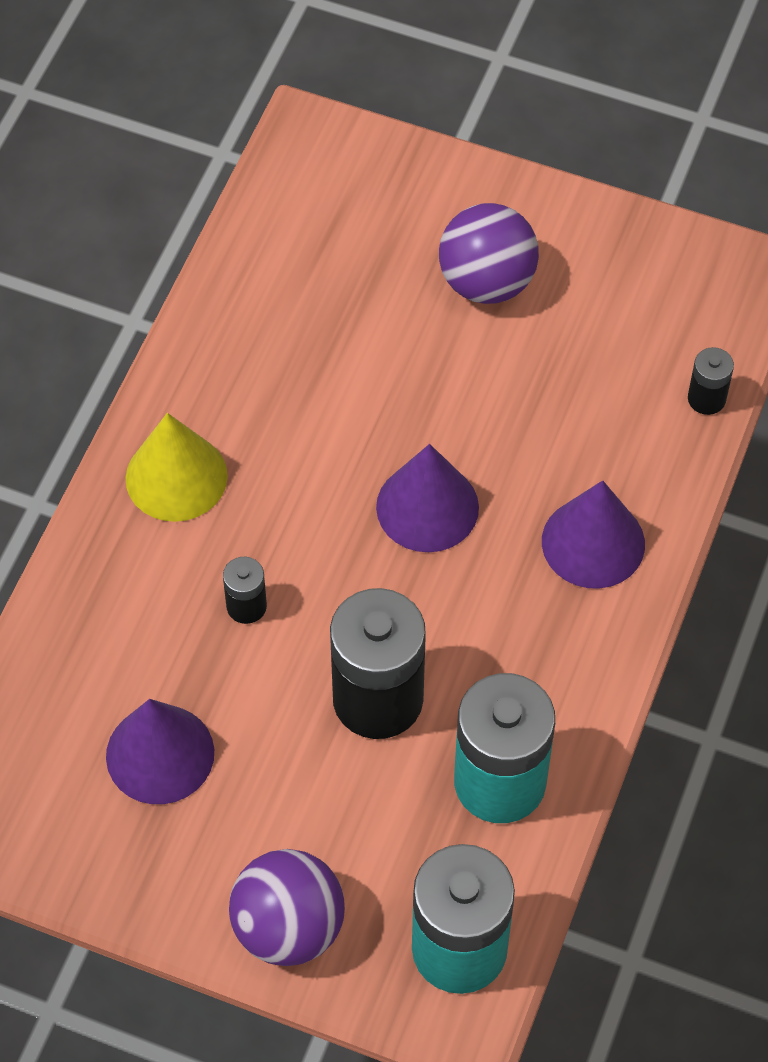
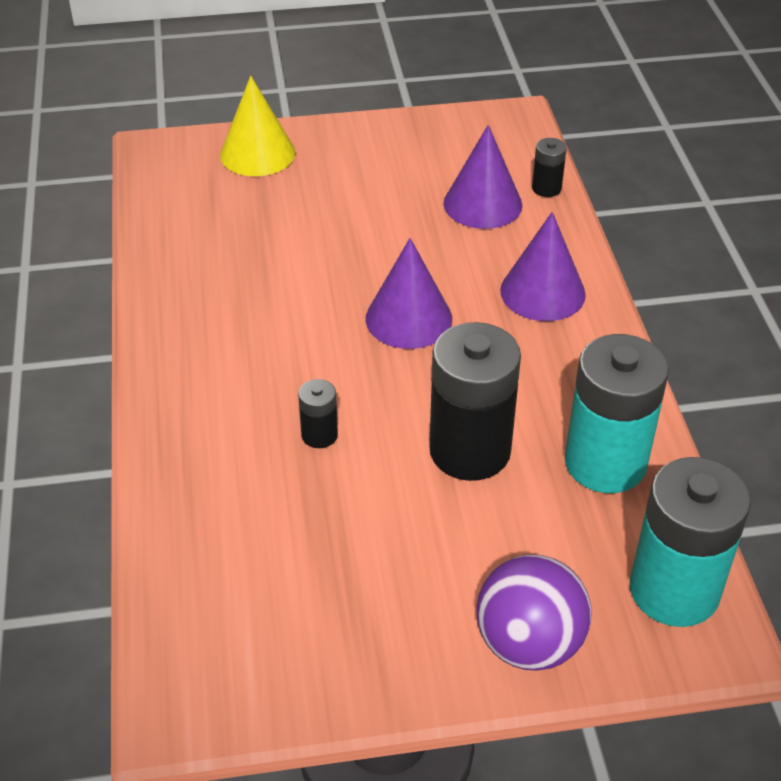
camera: 30 degrees left, 15 degrees down
purple cone [106,699,214,804] -> purple cone moved to [444,125,522,229]
yellow cone [125,413,228,522] -> yellow cone moved to [220,76,295,176]
purple ball [439,203,539,304] -> none

